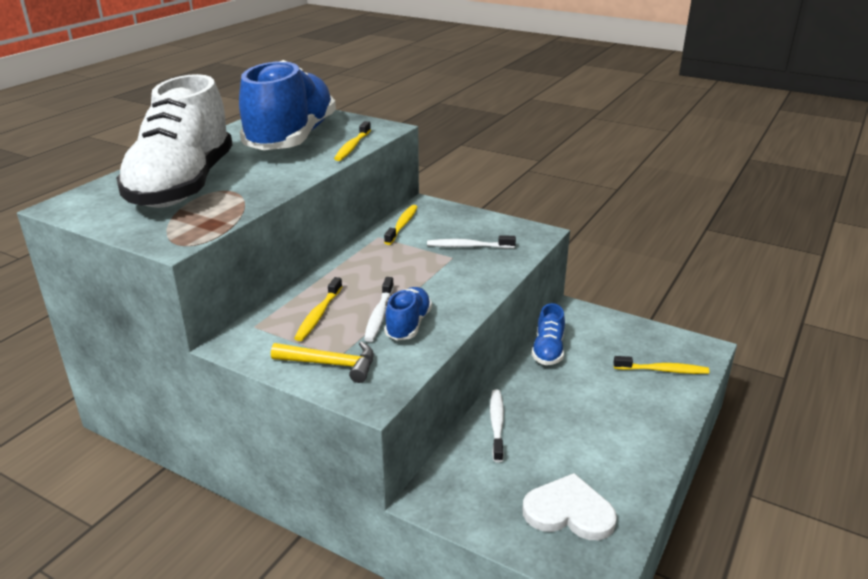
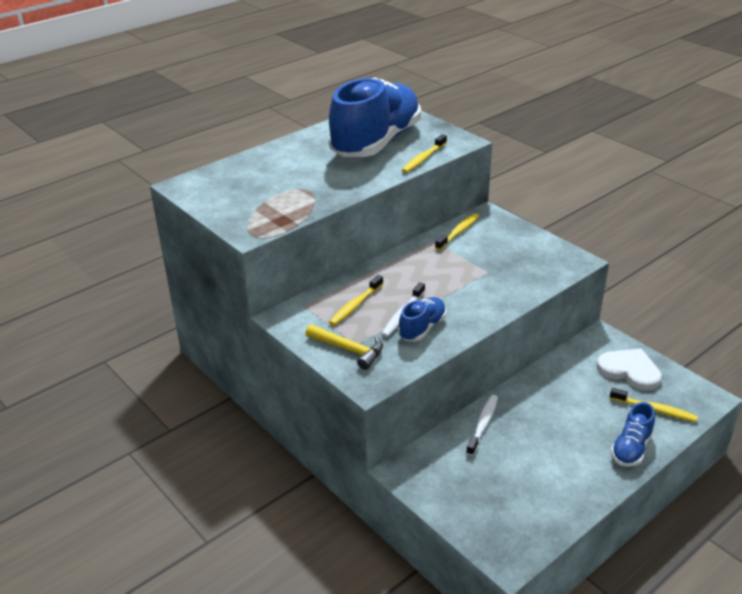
camera: 20 degrees right, 5 degrees up
white shoe [116,74,233,208] -> none
white toothbrush [427,235,516,248] -> none
white heart [523,473,617,540] -> white heart moved to [597,349,662,390]
blue shoe [532,303,565,365] -> blue shoe moved to [611,402,655,467]

